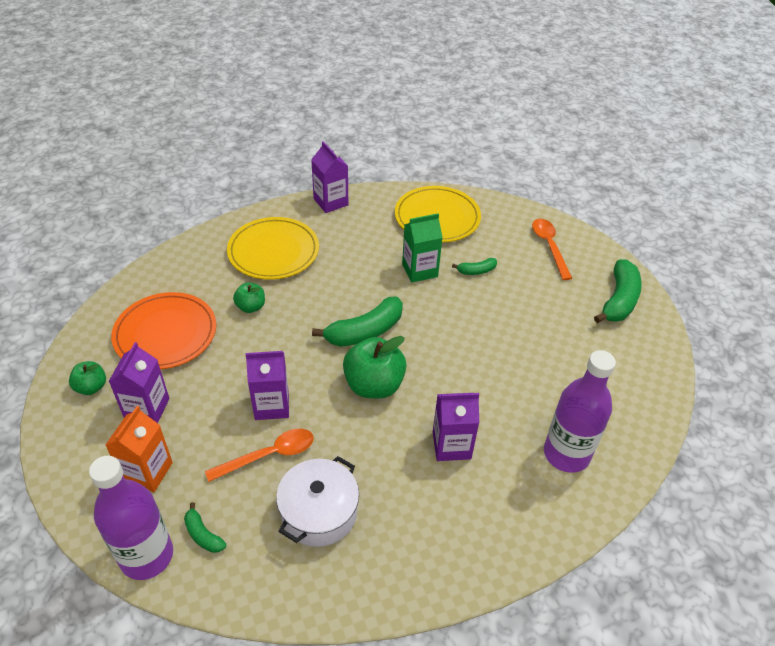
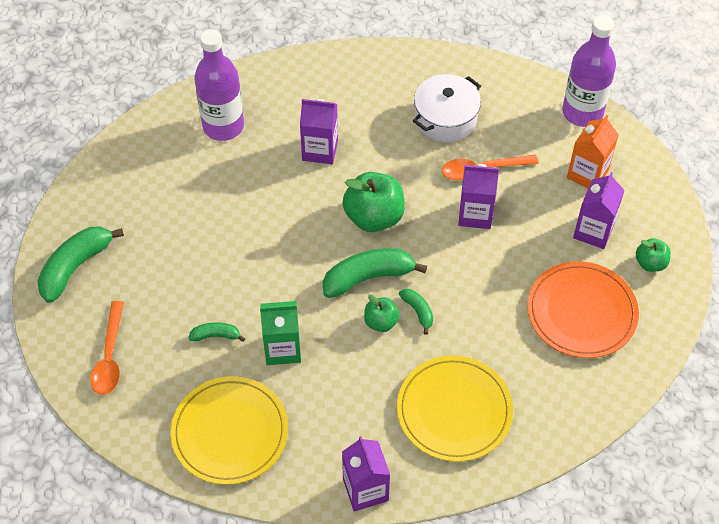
camera: 165 degrees left, 10 degrees up
green banana [184,502,226,553] -> green banana moved to [399,289,433,335]
green apple [233,283,265,313] -> green apple moved to [364,294,400,332]

